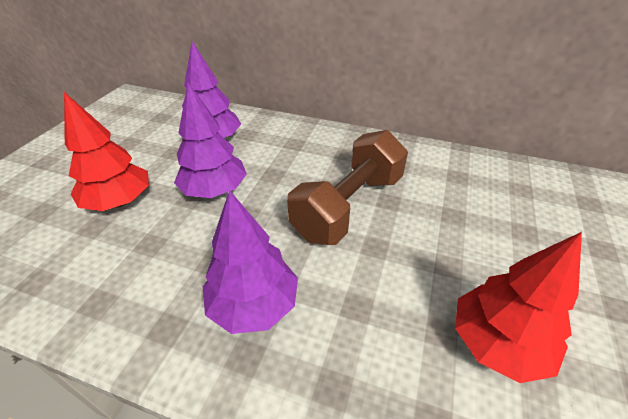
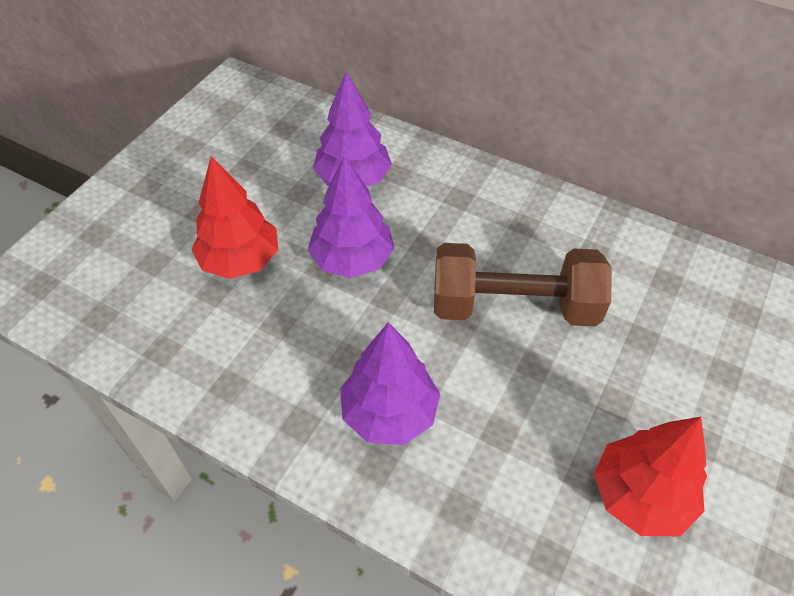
camera: 10 degrees right, 10 degrees up
brown dumbbell [287,130,408,245] -> brown dumbbell turned 45 degrees clockwise [434,243,612,327]

